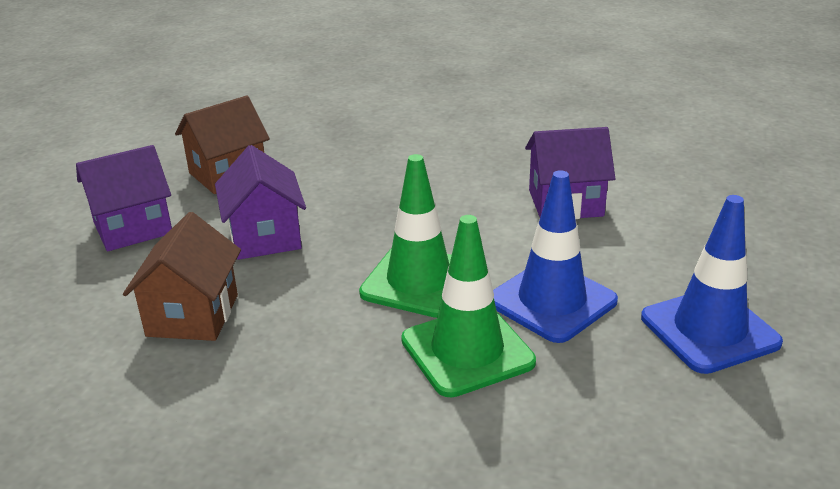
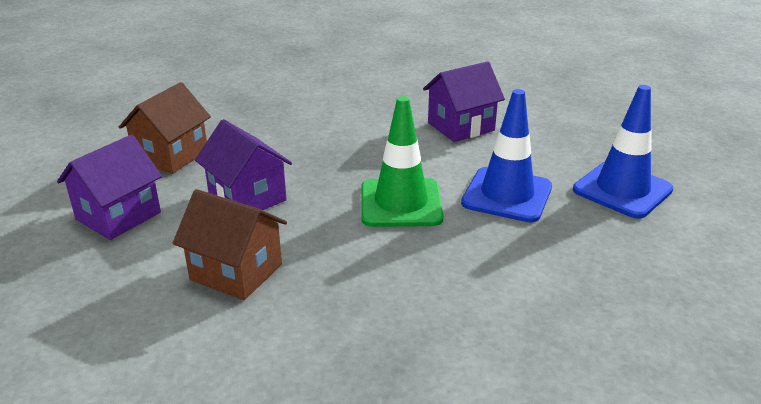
camera: 25 degrees left, 0 degrees up
brown house [123,212,241,341] -> brown house turned 45 degrees counterclockwise [173,189,287,300]
green traffic cone [401,215,536,398] -> none

